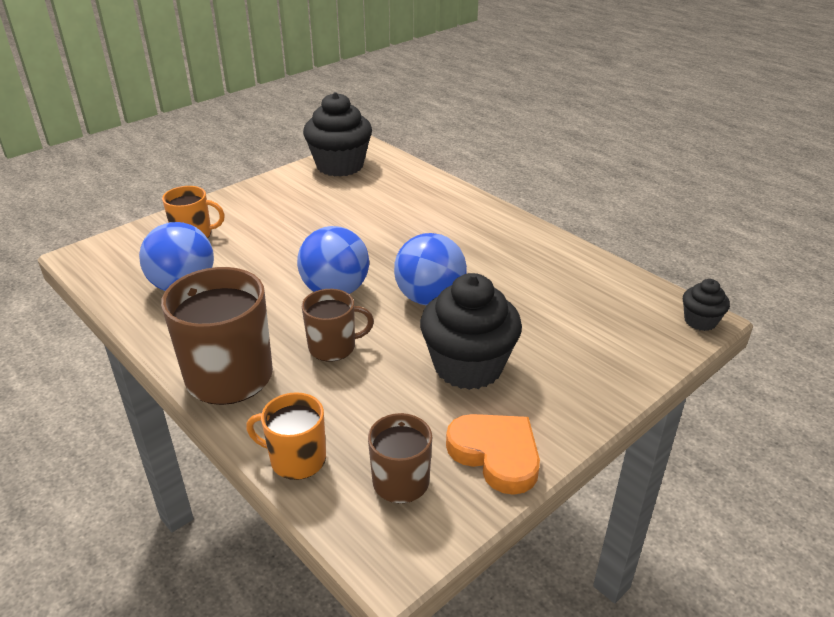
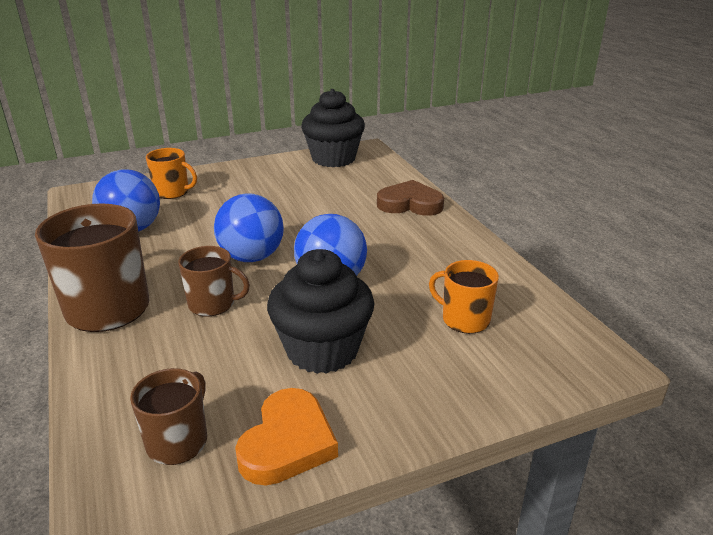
camera: 20 degrees right, 5 degrees down
orange mug [246,392,326,480] -> orange mug moved to [429,260,499,334]
orange heart [446,414,540,495] -> orange heart turned 45 degrees clockwise [235,388,338,485]
black cupcake [683,279,730,331] -> none
none -> brown heart [377,180,444,216]

